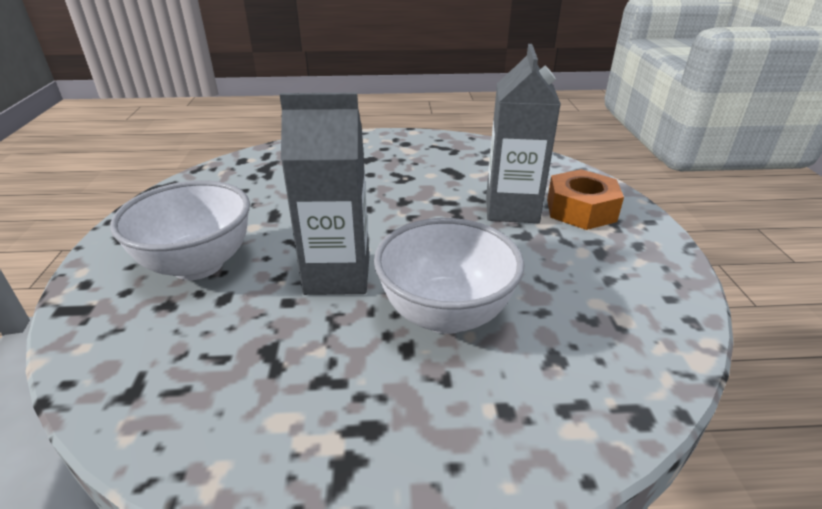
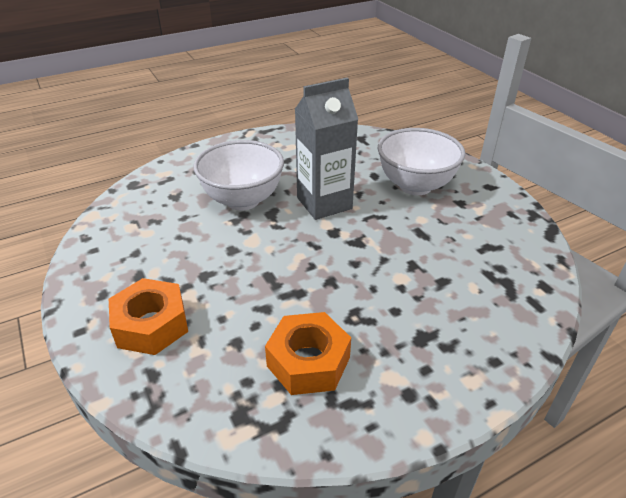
camera: 155 degrees right, 5 degrees up
grey carton [486,44,561,223] -> none
none -> orange nut [265,312,351,395]

